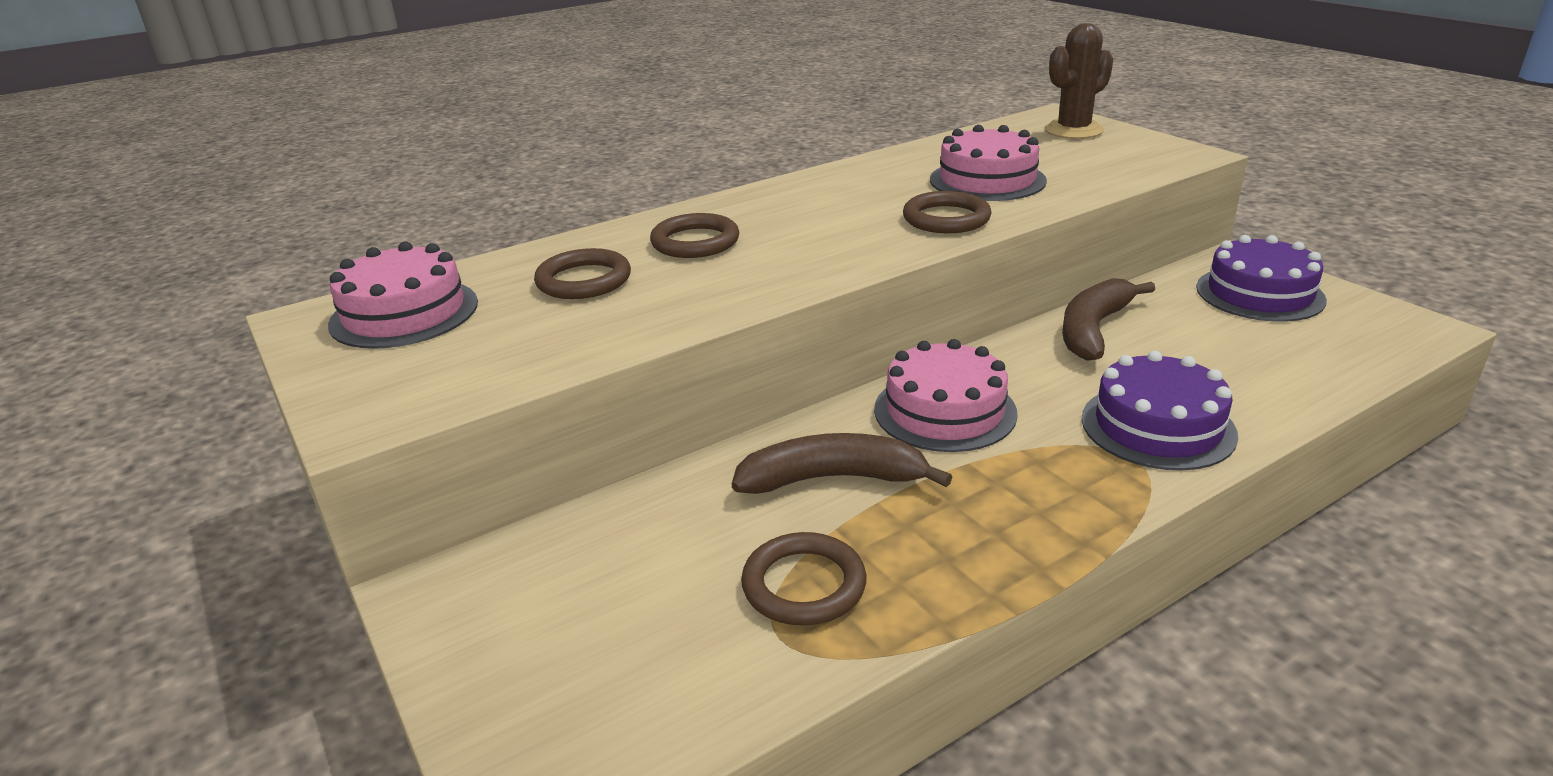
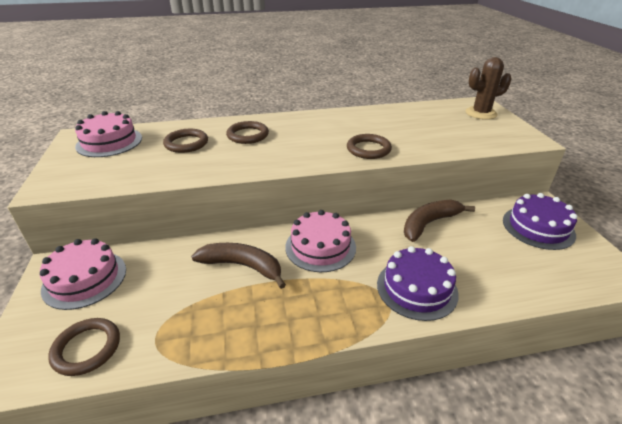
camera: 20 degrees right, 5 degrees up
brown ring [741,532,867,626] -> brown ring moved to [48,318,120,376]
pink cake [930,125,1047,201] -> pink cake moved to [40,238,126,310]

